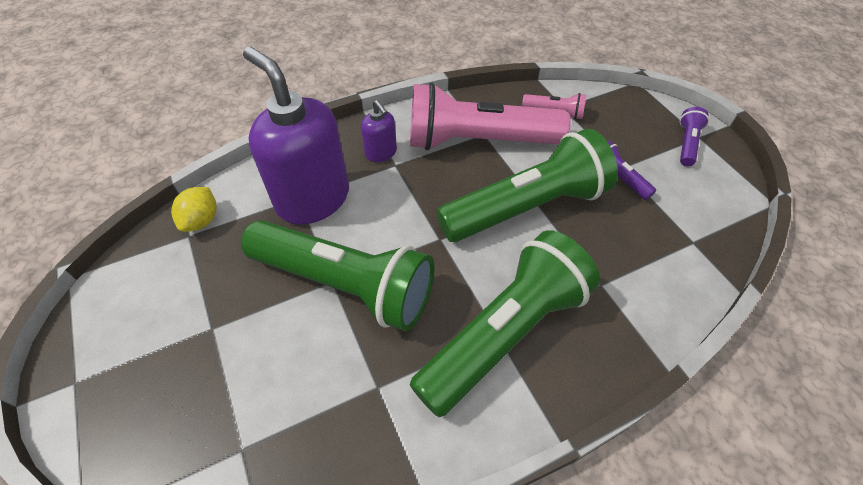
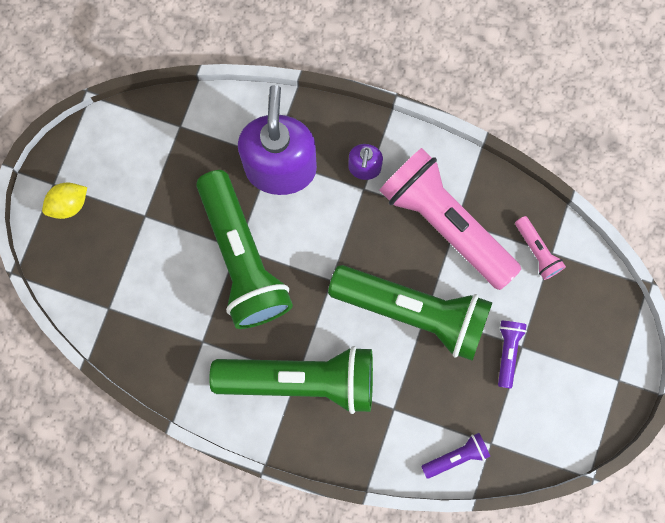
camera: 45 degrees right, 25 degrees up
yellow lemon [171,187,217,232] -> yellow lemon moved to [42,182,87,219]
purple flashlight [680,107,709,166] -> purple flashlight moved to [421,433,490,479]

